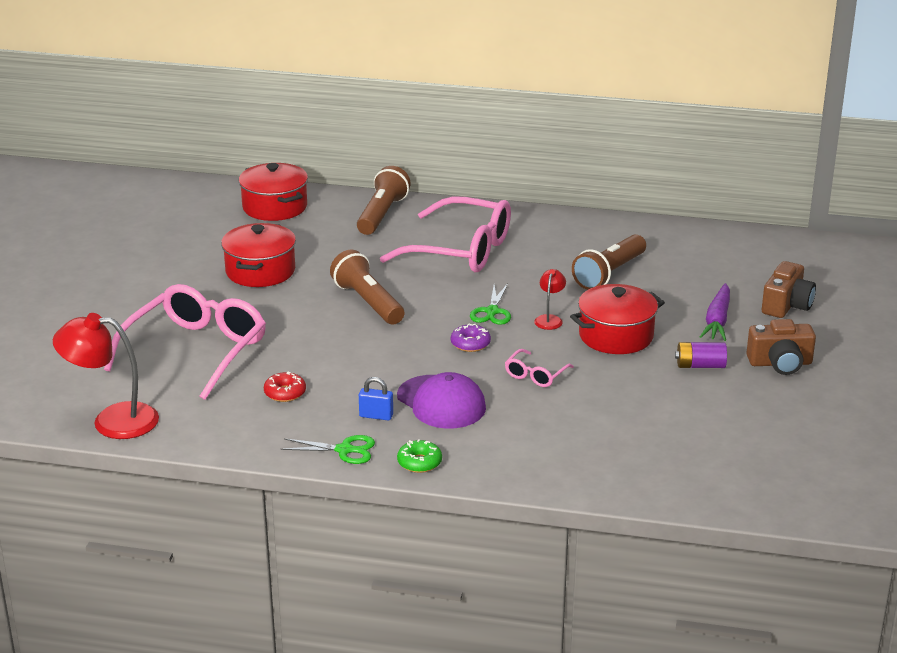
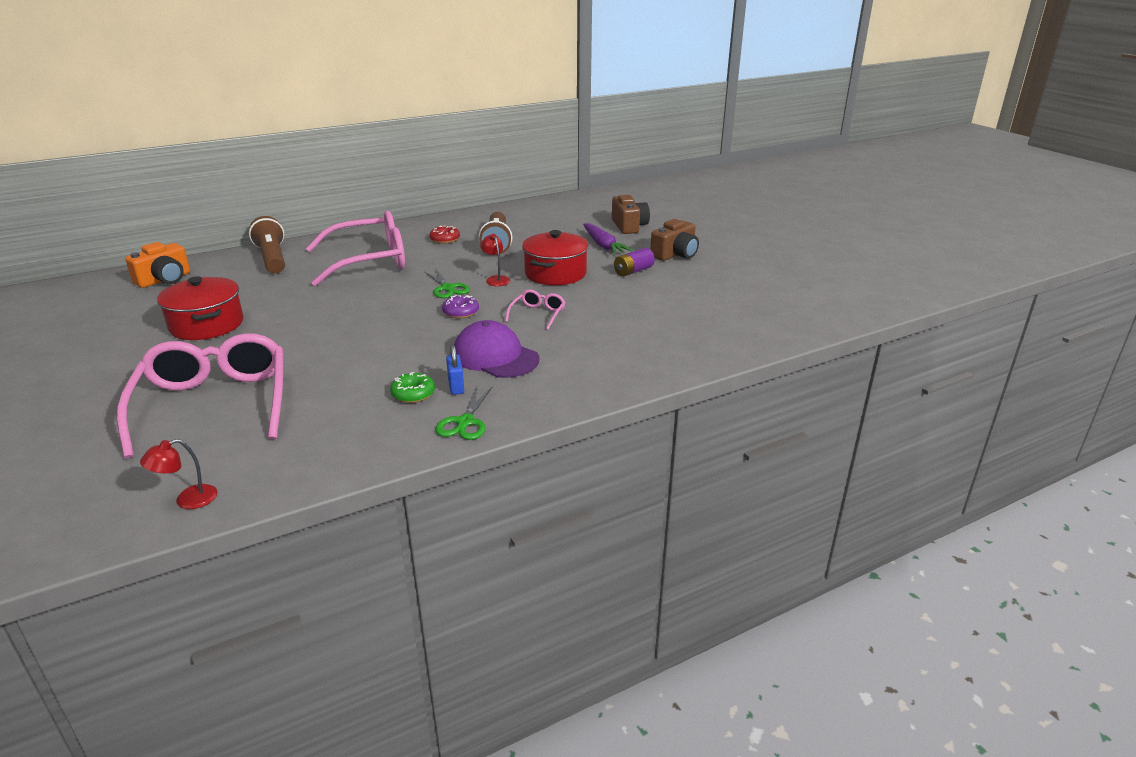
camera: 40 degrees left, 0 degrees up
red lamp [53,313,159,439] -> red lamp [140,439,217,509], size x0.49
red pot [239,163,308,221] -> orange camera [125,242,190,288]
red donut [264,372,306,402] -> red donut moved to [429,226,460,244]
green scissors [281,435,375,464] -> green scissors turned 135 degrees clockwise [435,387,492,440]
brown flashlight [330,250,404,324] -> none
blue padlock [359,377,393,421] -> blue padlock turned 75 degrees counterclockwise [446,345,464,395]
purple cap [397,372,486,429] -> purple cap turned 150 degrees counterclockwise [454,320,539,378]
green donut [397,439,442,473] -> green donut moved to [390,372,435,403]
pink glasses [505,349,574,387] -> pink glasses turned 150 degrees counterclockwise [505,290,565,330]

